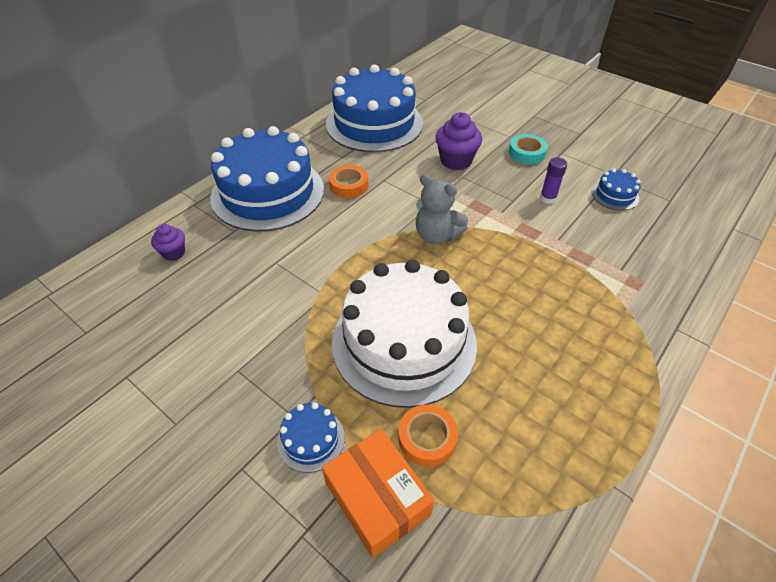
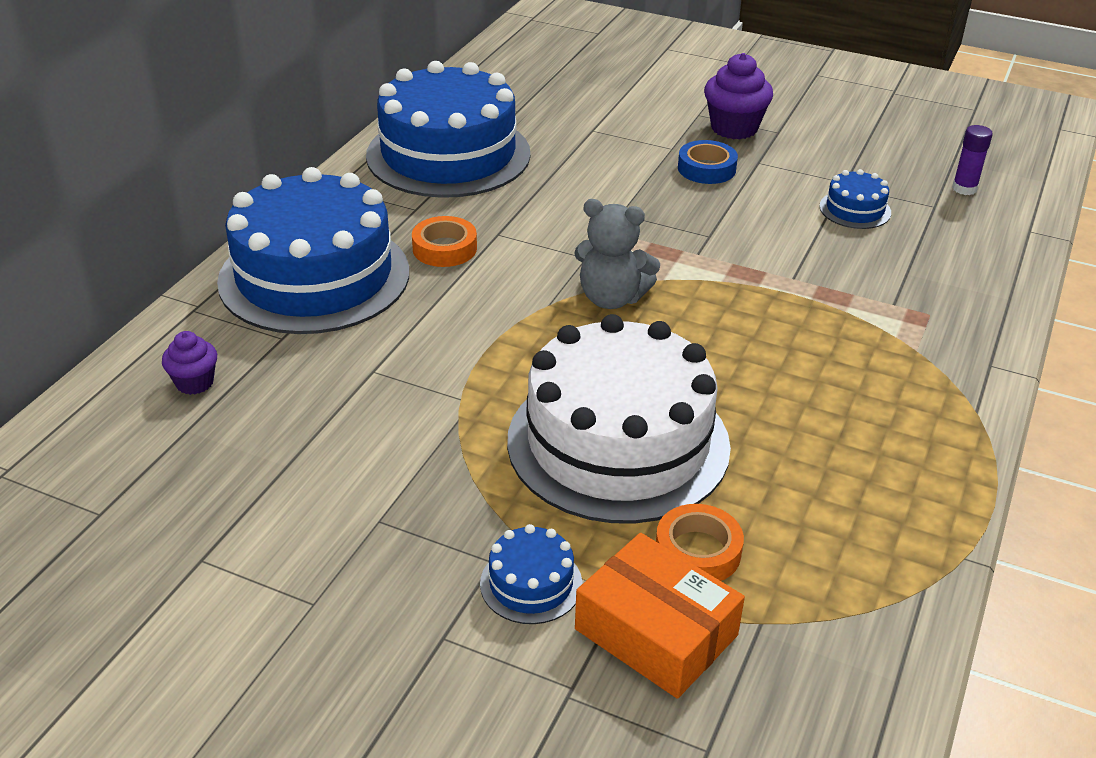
camera: 15 degrees left, 10 degrees down
purple cupcake [435,112,482,170] -> purple cupcake moved to [704,53,773,139]
turquoise tape [509,134,548,164] -> blue tape [678,140,738,184]
purple glue stick [540,157,567,204] -> purple glue stick moved to [952,125,993,195]

